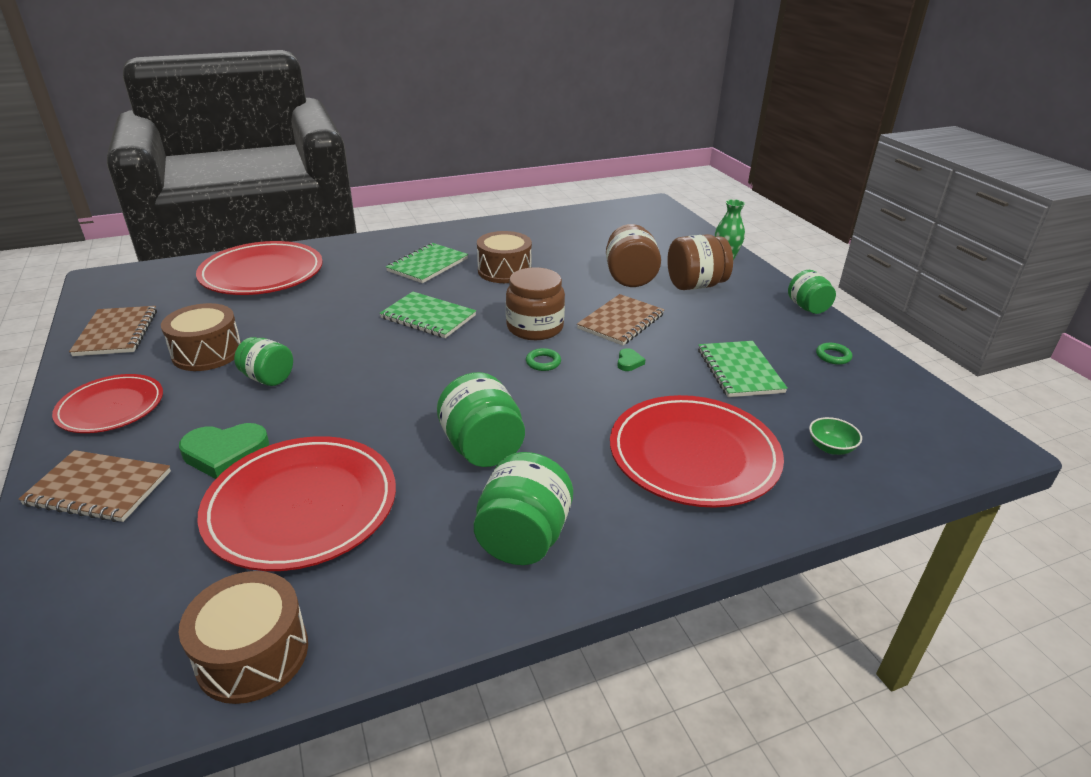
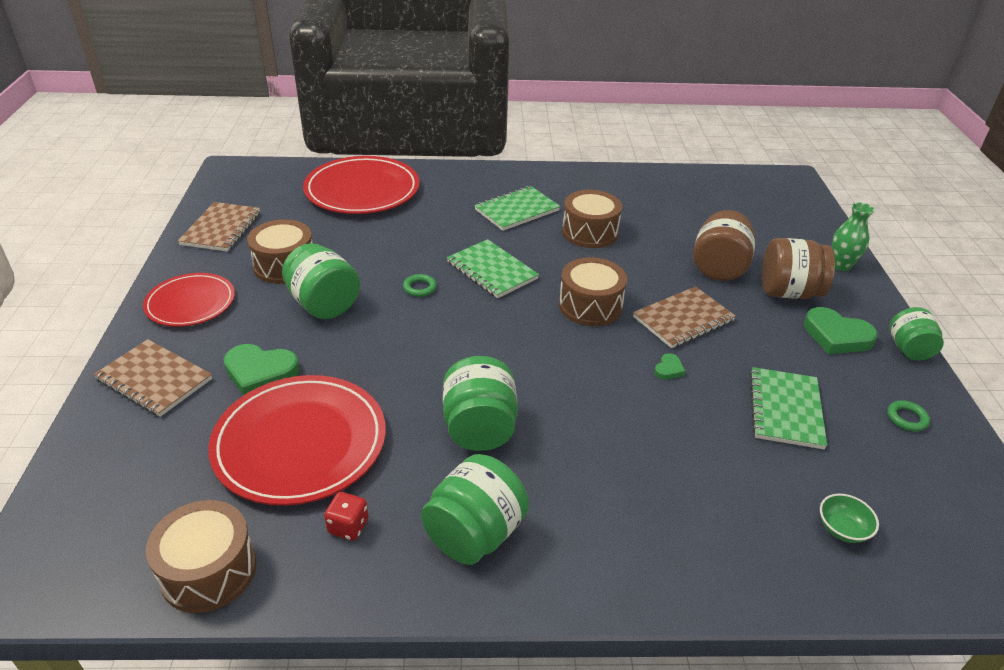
camera: 20 degrees right, 5 degrees up
green jar [234,337,293,386] -> green jar [282,243,360,319], size x1.52
brown jar [506,267,565,340] -> brown drum [559,257,627,326]
green ring [526,348,561,371] -> green ring moved to [403,274,437,297]
red plate [610,395,784,508] -> none
none -> red dice [324,492,369,541]
none -> green heart [804,307,878,354]

